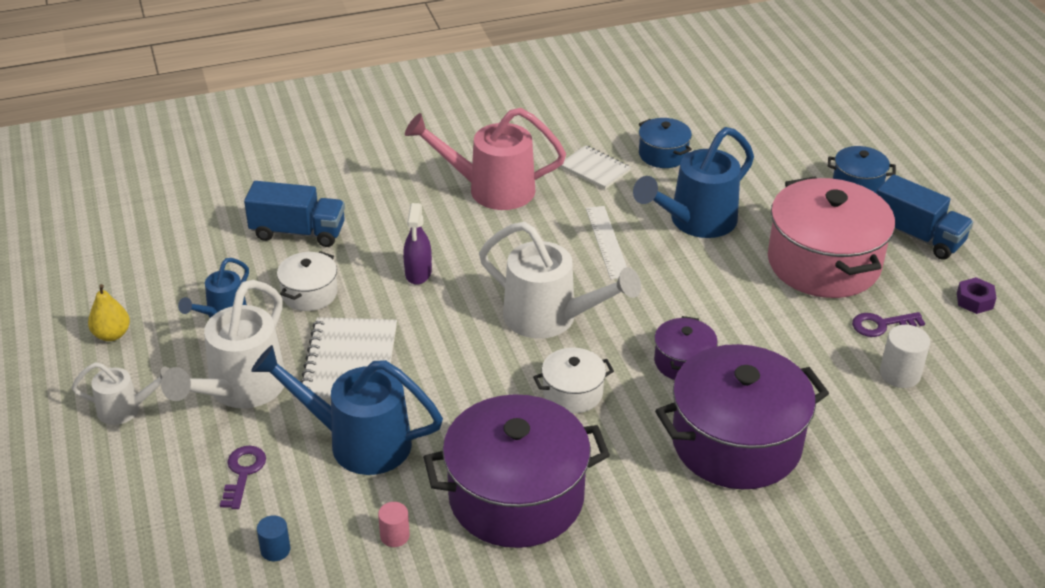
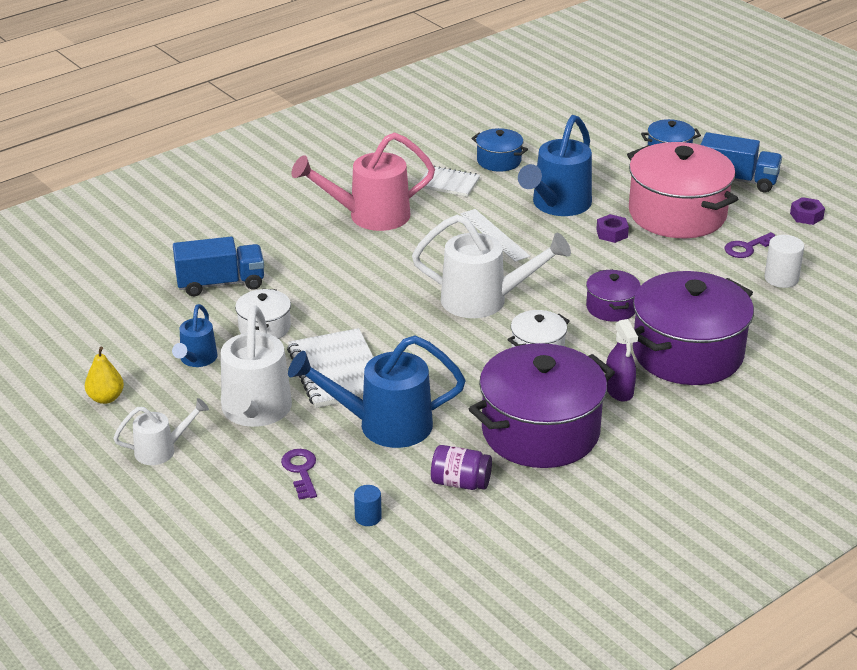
camera: 20 degrees left, 5 degrees down
pink cylinder [378,502,410,547] -> purple jar [431,445,492,490]
purple spray bottle [403,203,432,285] -> purple spray bottle moved to [605,319,638,402]
none -> purple nut [596,214,629,243]

